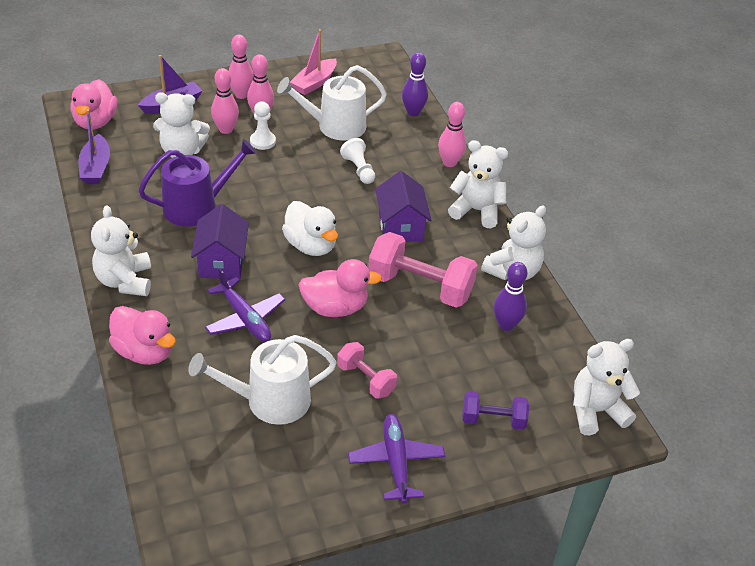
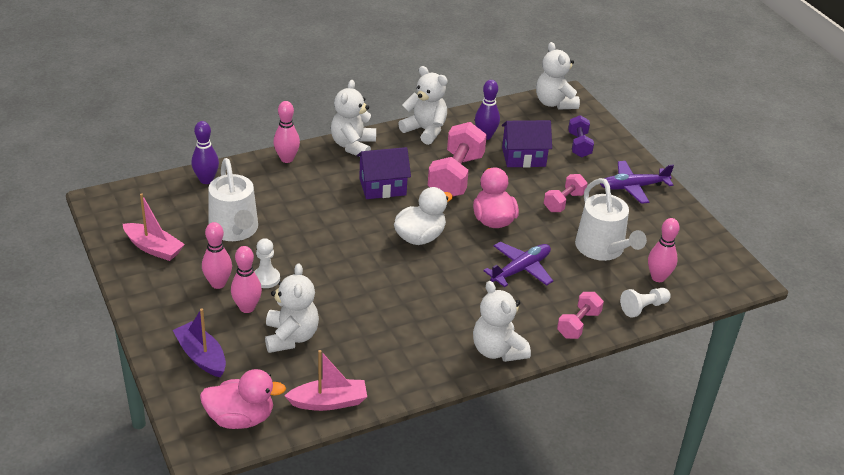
camera: 95 degrees left, 5 degrees down
purple boat [78,110,110,184] -> pink boat [284,350,367,411]
white teddy bear [91,205,151,296] -> white teddy bear turned 75 degrees clockwise [473,281,531,362]
pink duck [109,306,176,365] -> pink dumbbell [557,292,604,339]
purple watering can [138,139,257,227] -> none
purple house [191,204,249,279] -> purple house moved to [502,120,552,168]
pink bowling pin [229,35,254,99] -> pink bowling pin moved to [648,218,680,282]
white pawn [340,138,375,184] -> white pawn moved to [620,288,671,318]

